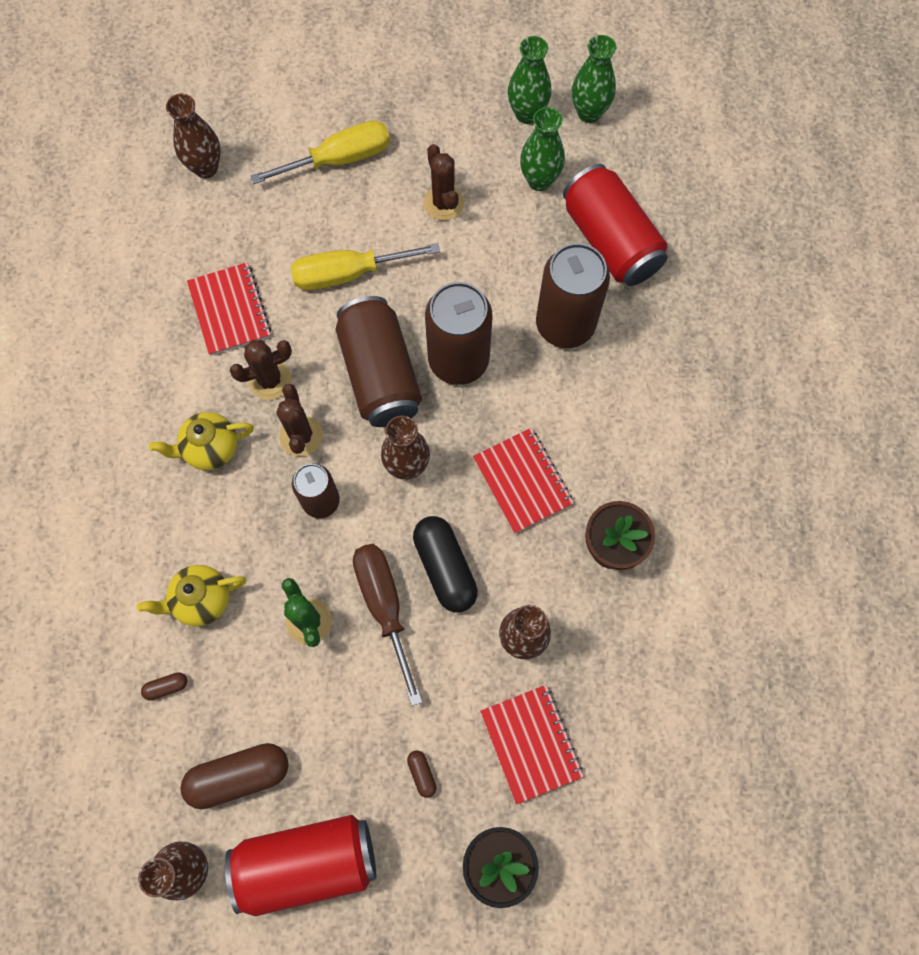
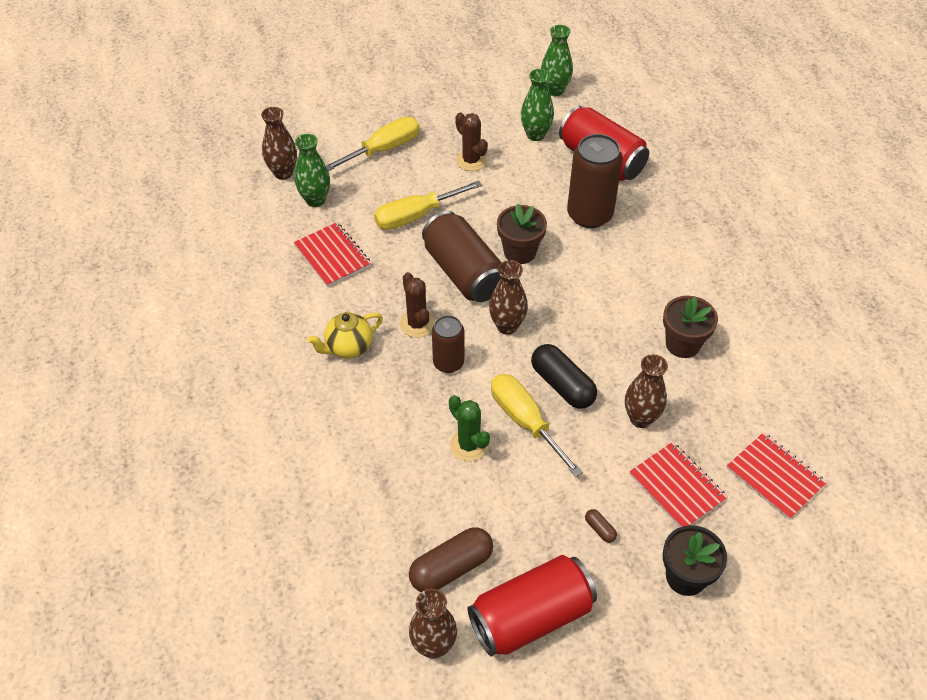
camera: 15 degrees left, 20 degrees down
yellow teapot [137,565,246,626] -> none
brown capsule [141,672,187,700] -> none
brown cactus [229,340,292,400] -> none
brown screwdriver [353,544,422,706] -> yellow screwdriver [491,374,583,477]
brown can [425,282,492,385] -> brown flower pot [497,204,547,264]
red notebook [473,428,574,534] -> red notebook moved to [726,432,827,520]
green vase [508,36,551,124] -> green vase moved to [295,134,330,207]

